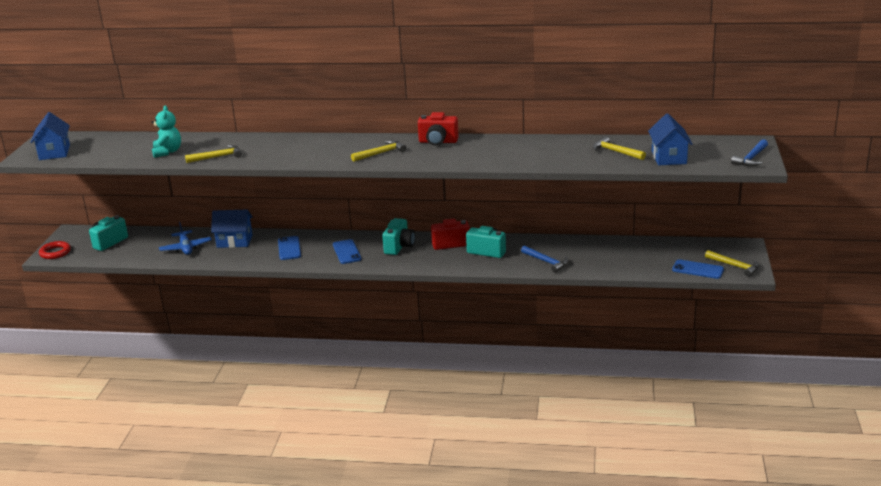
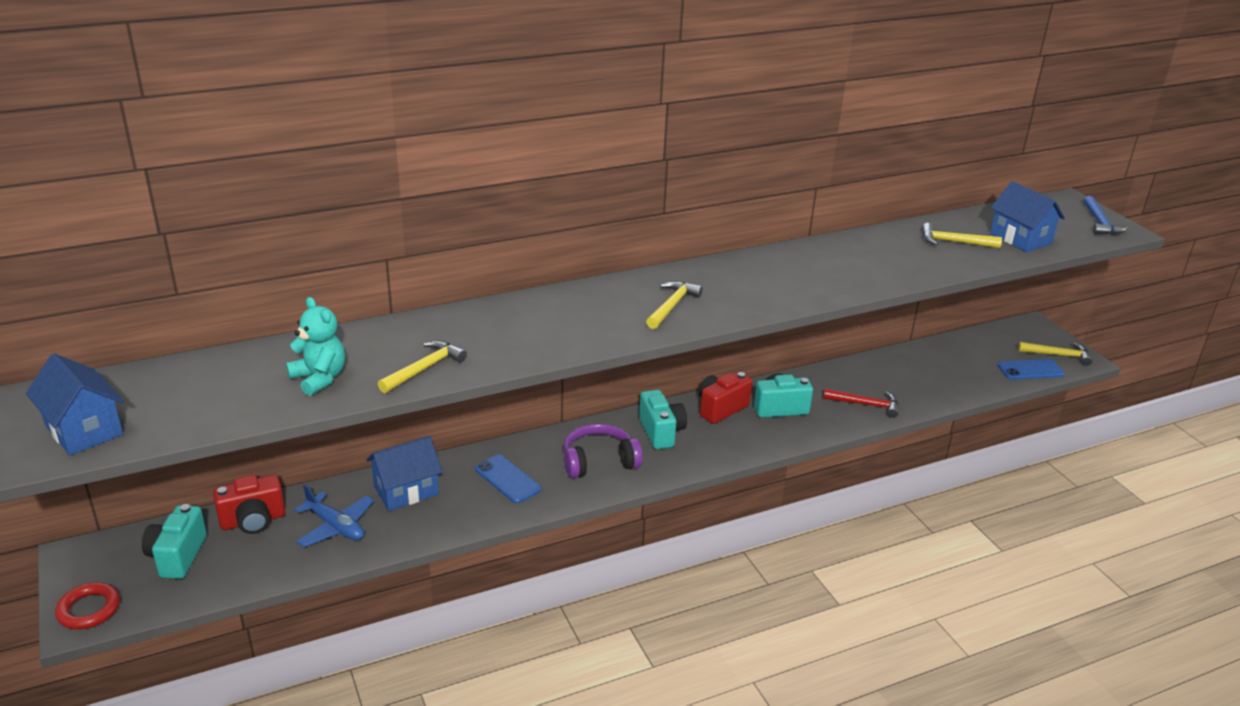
camera: 35 degrees left, 5 degrees up
blue phone [333,239,362,264] -> purple headphones [563,424,643,478]
red camera [418,112,459,146] -> red camera moved to [213,475,285,534]
blue hammer [521,246,569,273] -> red hammer [823,389,898,418]

